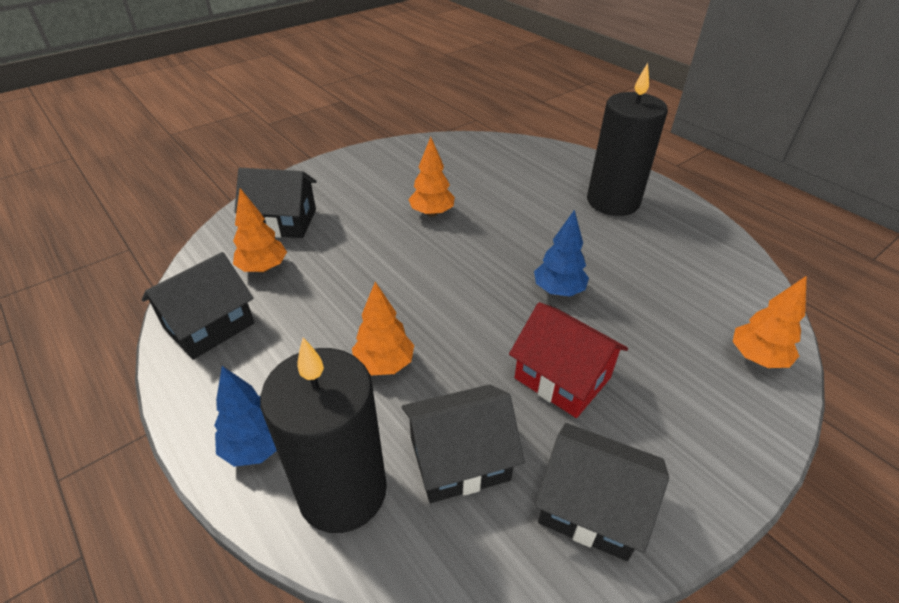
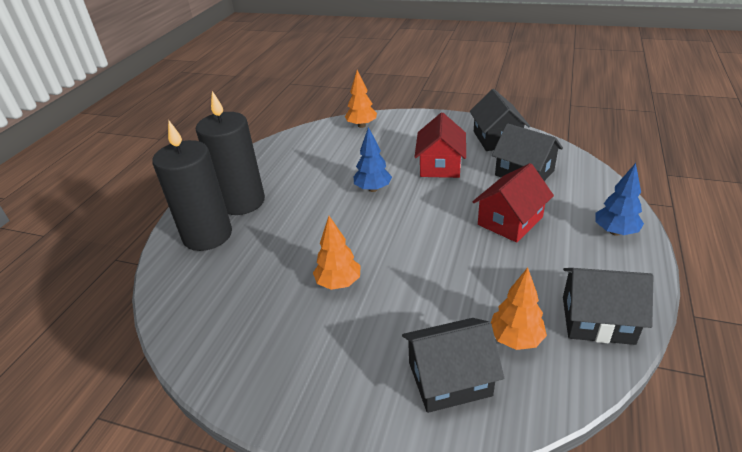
camera: 120 degrees left, 5 degrees down
black house [234,168,316,238] -> black house turned 75 degrees counterclockwise [402,318,504,413]
black candle [260,338,387,533] -> black candle moved to [152,121,232,251]
orange tree [352,282,414,375] -> red house [473,163,554,242]

